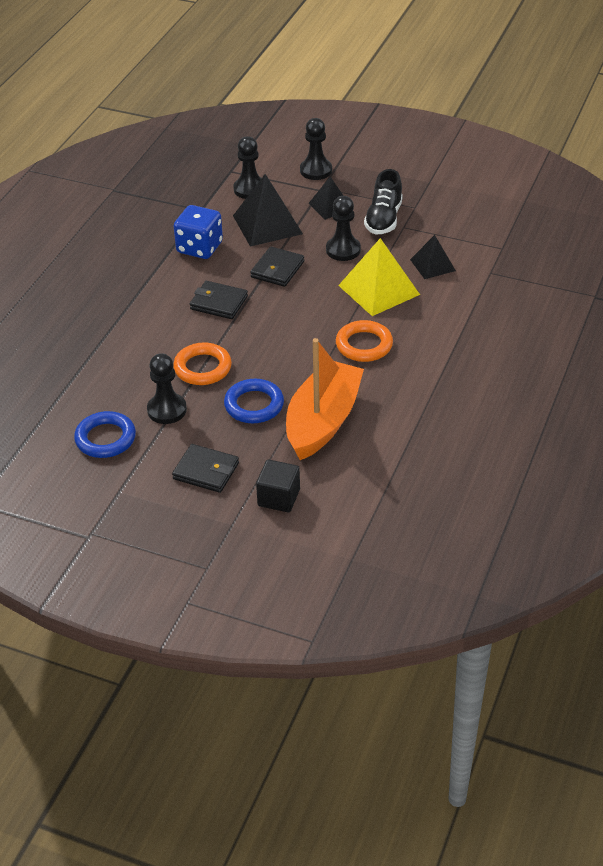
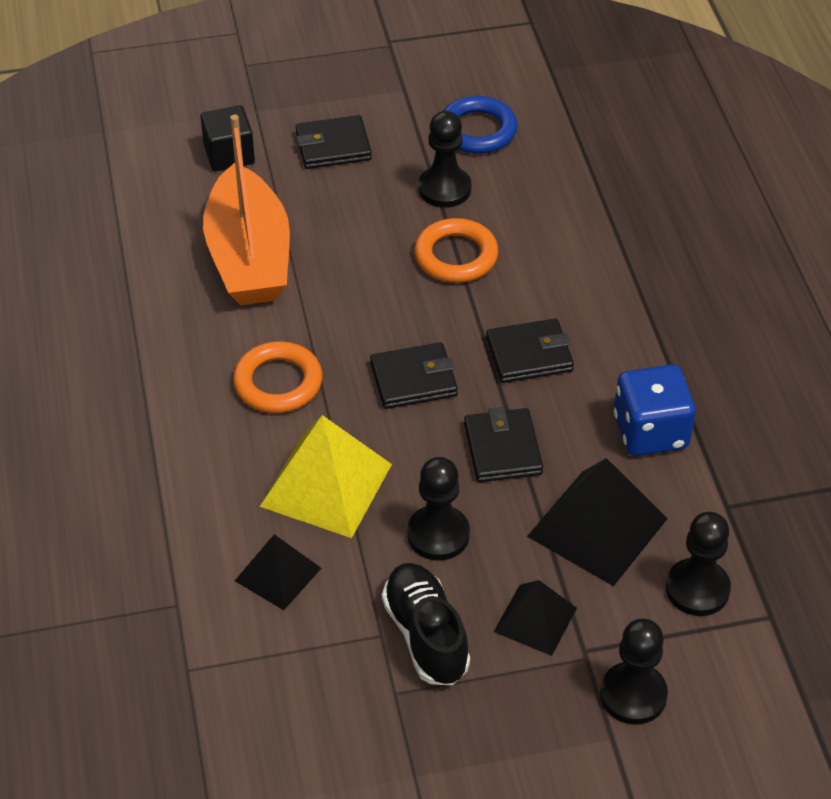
camera: 145 degrees right, 5 degrees up
blue ring [224,379,284,423] -> none
none -> black wallet [370,342,458,409]

